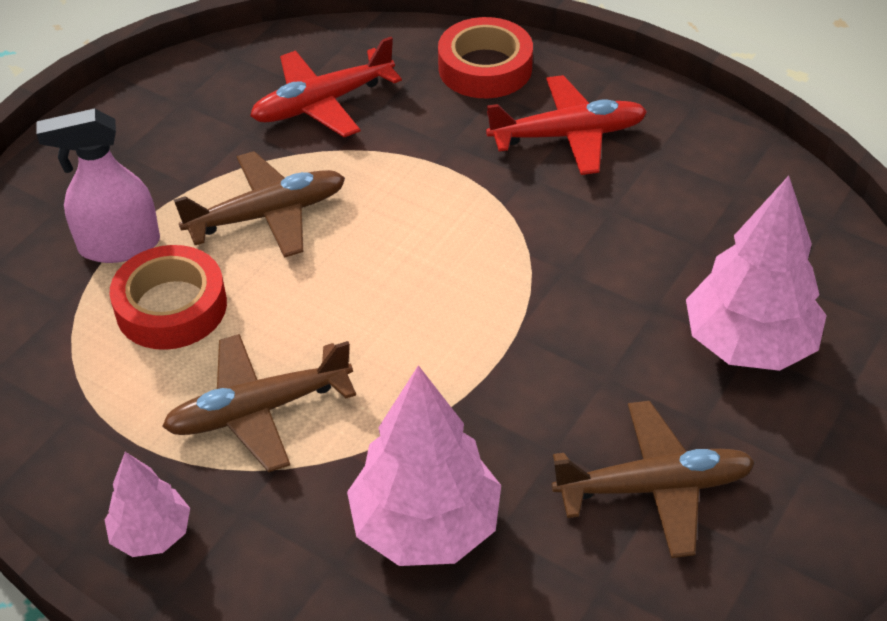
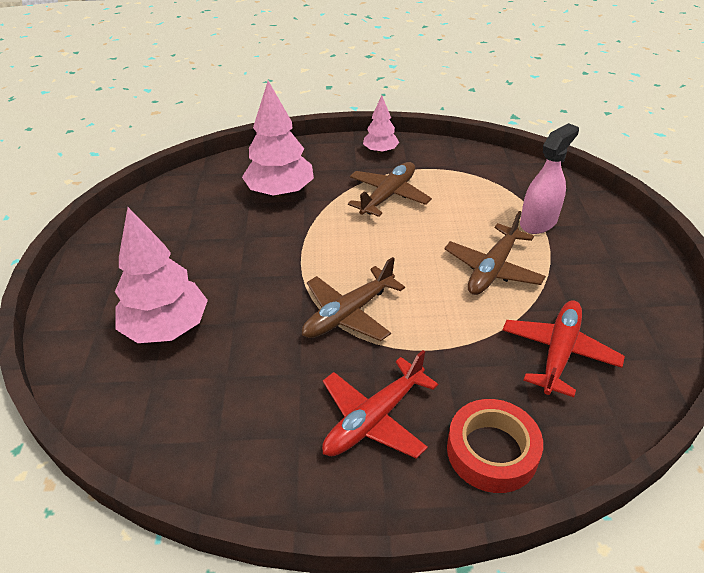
camera: 145 degrees right, 5 degrees down
red tape [110,245,227,350] -> none
brown plane [552,401,756,558] -> brown plane moved to [302,257,405,341]

